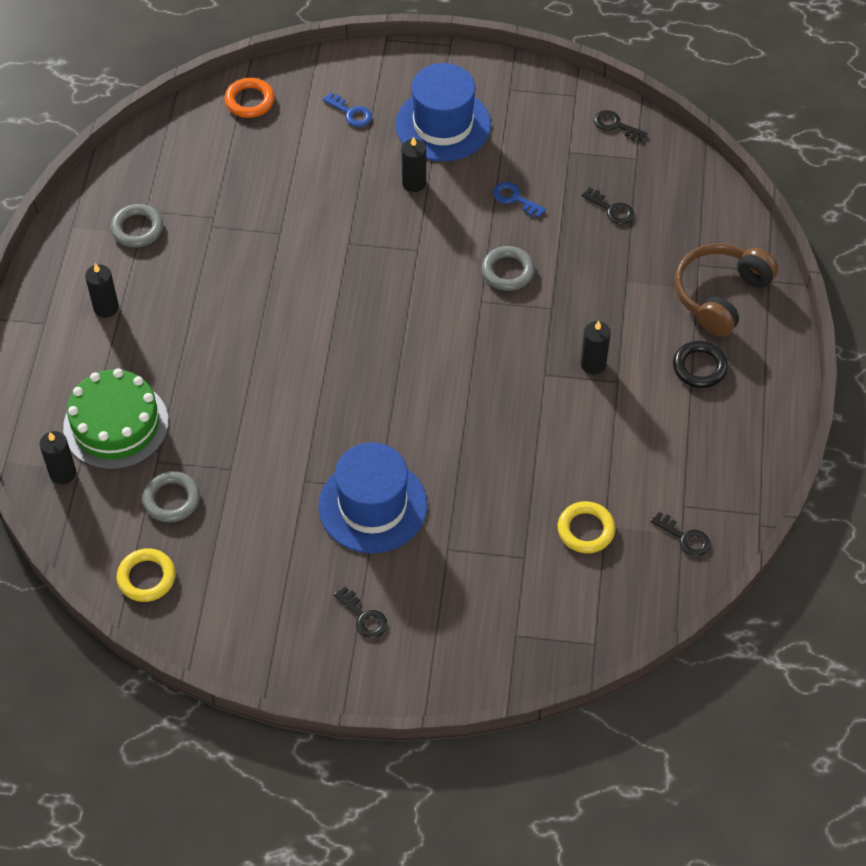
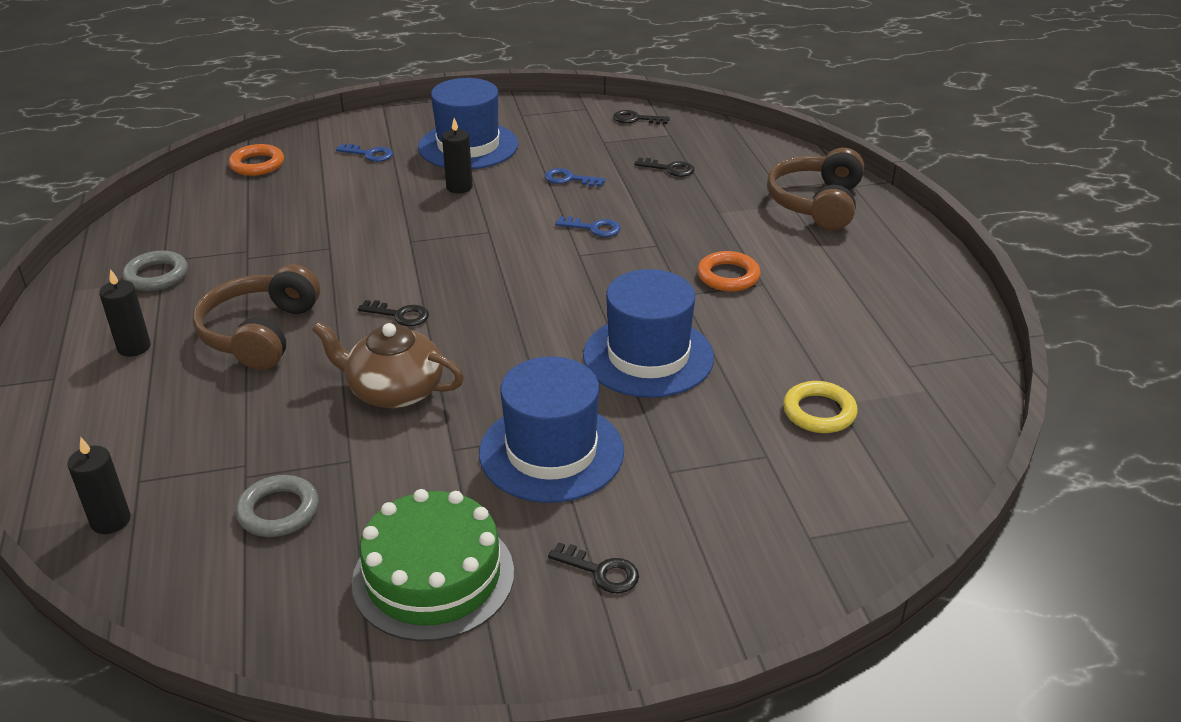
camera: 20 degrees left, 20 degrees down
green cake [63,368,169,470] -> green cake moved to [352,489,514,641]
yellow ring [117,548,175,602] -> none
grey ring [482,246,535,291] -> blue key [555,216,621,237]
black candle [580,321,611,374] -> orange ring [698,251,761,291]
black key [651,512,710,557] -> black key moved to [358,300,429,326]
black ring [673,341,728,388] -> none
none -> brown headphones [193,264,320,370]
none -> brown teapot [312,322,464,408]
none -> blue hat [583,269,714,398]

